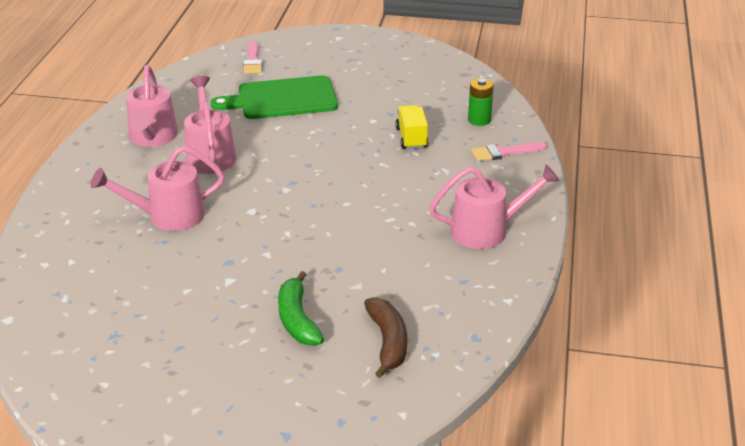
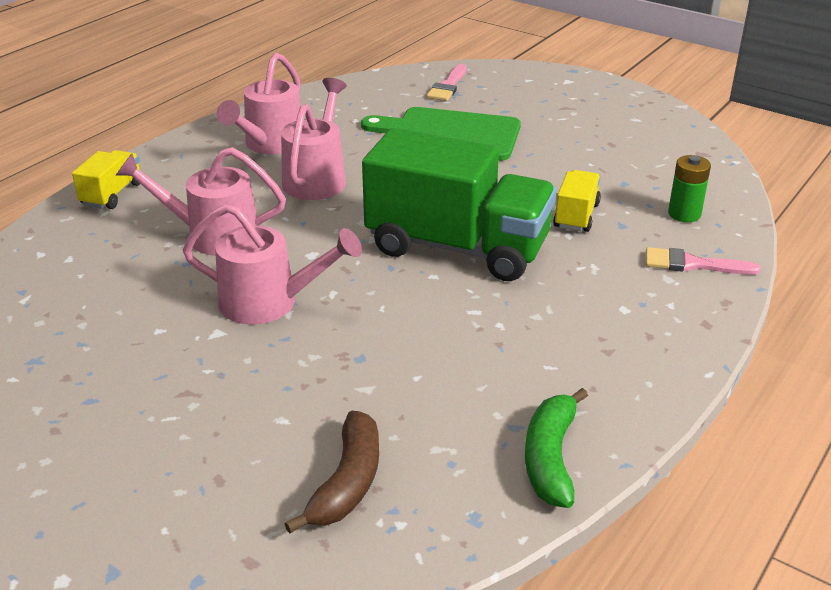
camera: 25 degrees right, 0 degrees up
green banana [278,271,324,346] -> green banana moved to [525,388,588,508]
pink watering can [429,164,560,249] -> pink watering can moved to [183,204,362,325]
none -> yellow truck [72,150,140,209]
none -> green truck [362,128,557,281]

